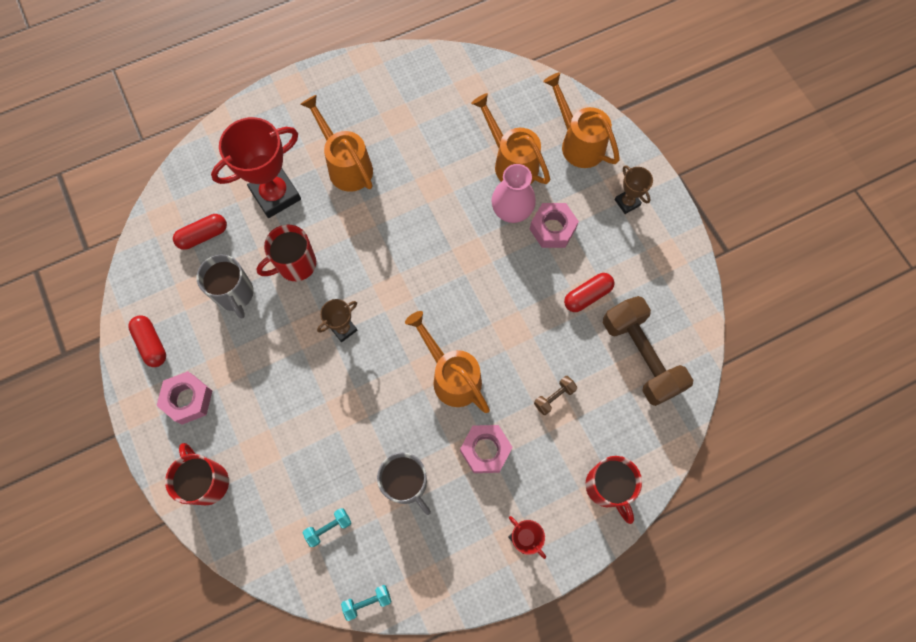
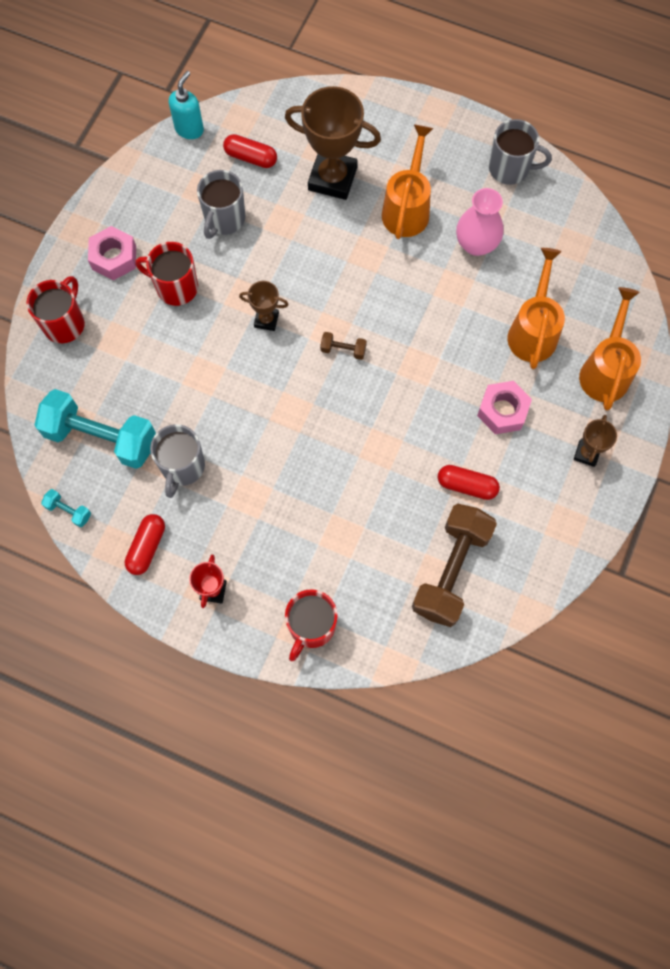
camera: 50 degrees right, 0 degrees up
red capsule [128,315,166,367] -> red capsule moved to [125,514,165,575]
red trophy [211,117,301,218] -> brown trophy [285,86,381,200]
red mug [256,225,316,281] -> red mug moved to [135,242,198,306]
turquoise dumbbell [303,508,351,547] -> turquoise dumbbell [34,389,156,469], size x2.40
orange watering can [405,311,490,413] -> none
pink nut [460,425,513,473] -> none
pink vase [492,164,536,223] -> pink vase moved to [456,188,503,256]
brown dumbbell [534,376,577,415] -> brown dumbbell moved to [320,332,367,360]
none -> turquoise soap dispenser [169,71,204,139]
none -> grey mug [489,119,552,185]

